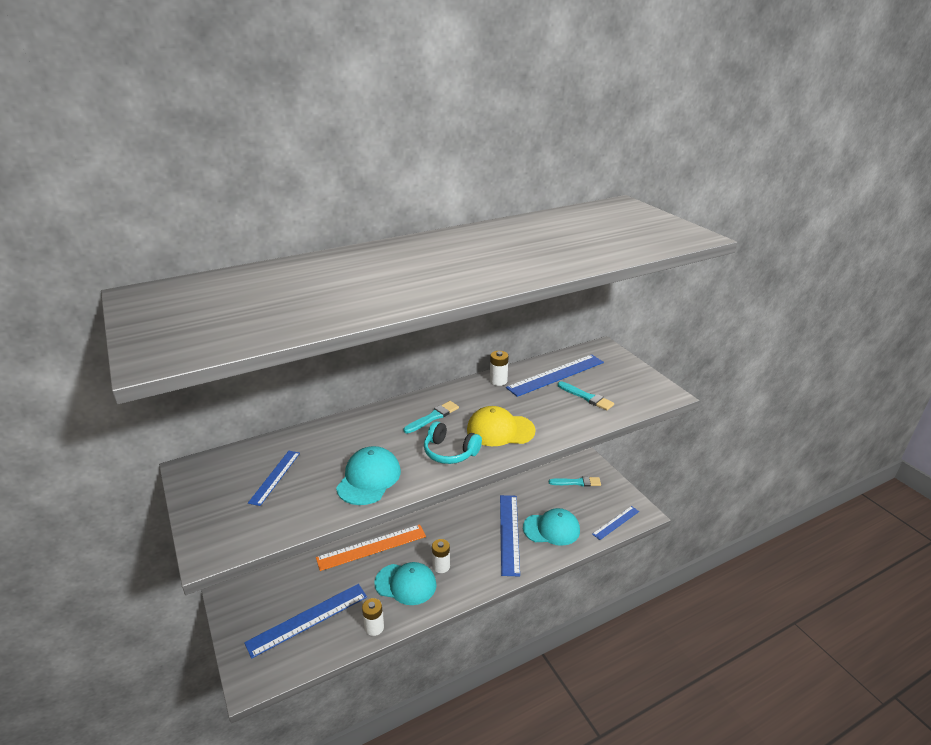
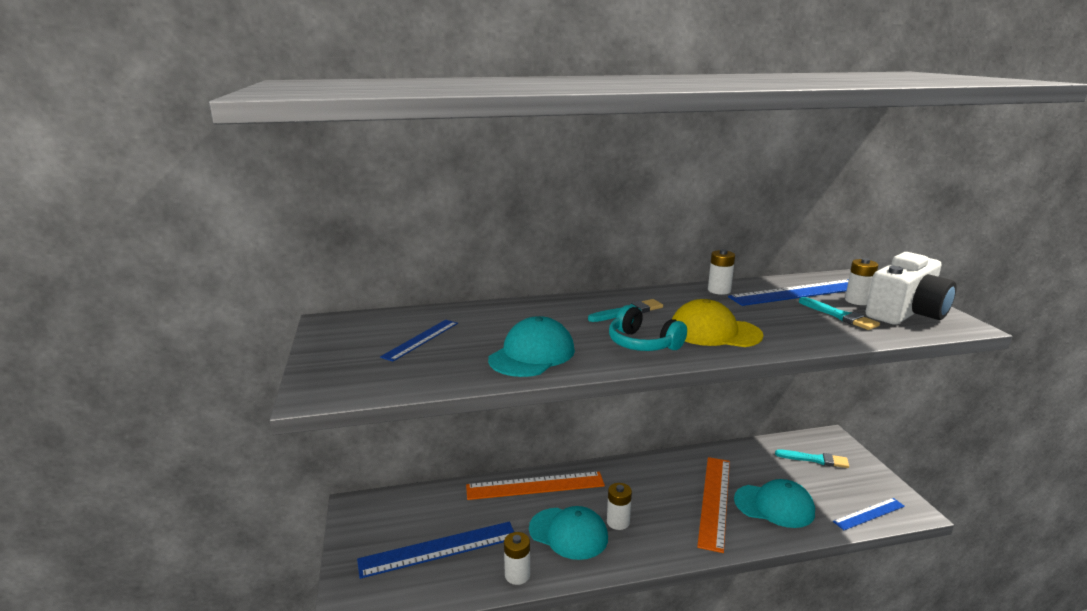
camera: 15 degrees right, 10 degrees down
blue ruler [500,495,520,576] -> orange ruler [697,457,730,553]
none -> white battery [845,258,878,305]
none -> white camera [866,252,957,325]

